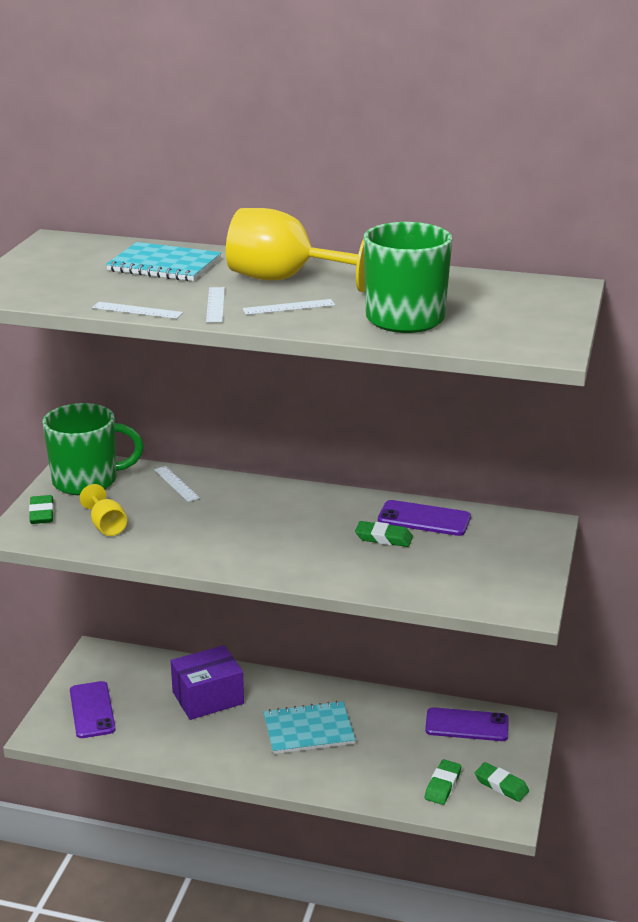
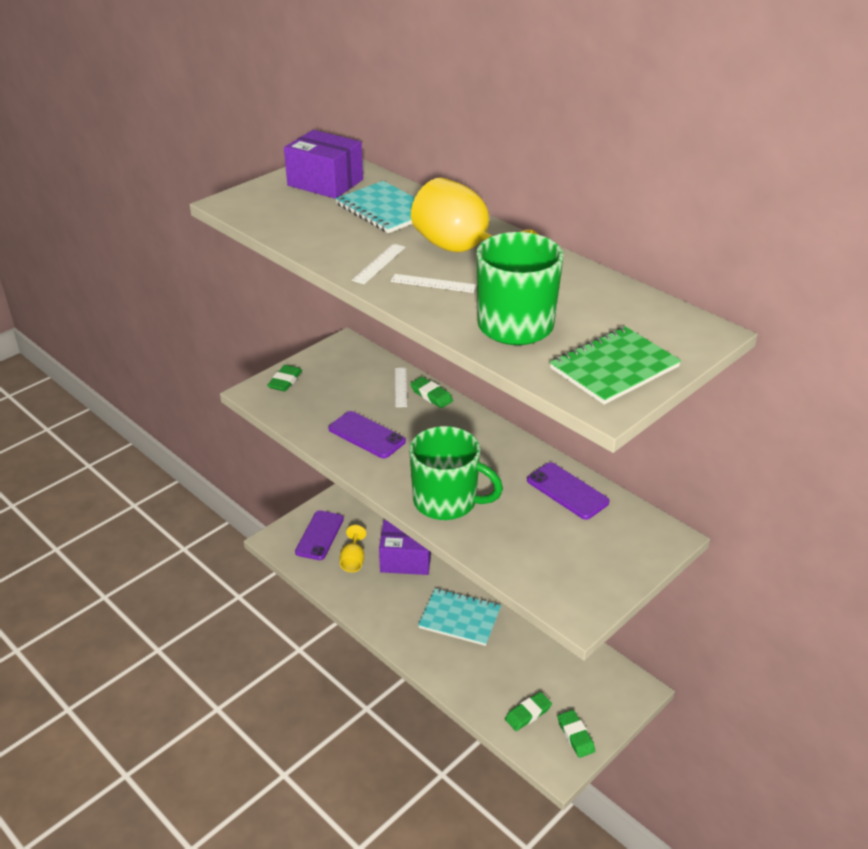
camera: 30 degrees right, 10 degrees up
green mug [42,403,144,495] -> green mug moved to [409,426,503,520]
yellow goblet [80,484,127,536] -> yellow goblet moved to [340,525,366,572]
white ruler [92,302,183,319] -> none
green eraser [355,521,413,547] -> green eraser moved to [410,377,453,408]
purple phone [425,707,509,741] -> purple phone moved to [328,411,406,458]
none -> purple box [284,130,363,198]
none -> green notebook [550,326,681,405]

